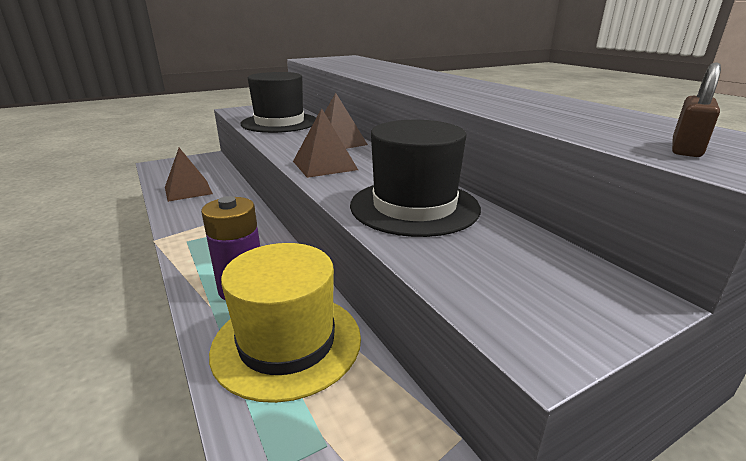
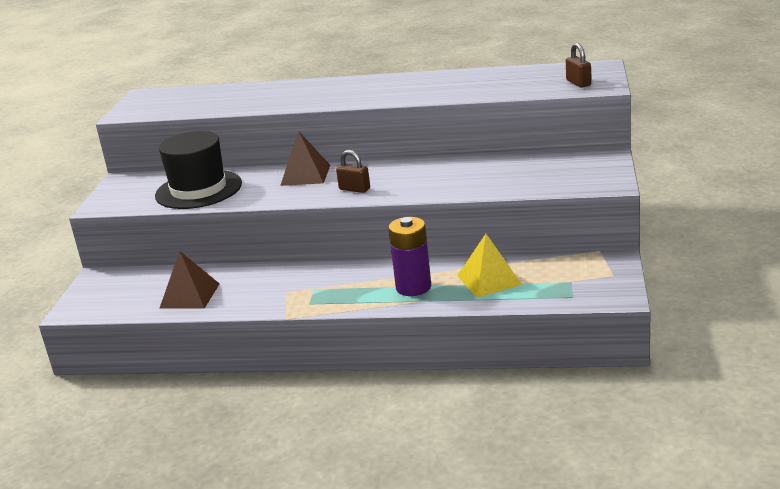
camera: 50 degrees left, 0 degrees up
yellow hat [209,243,361,403] -> yellow pyramid [457,234,522,298]
brown pyramid [293,108,358,178] -> brown padlock [336,150,370,193]
black hat [350,120,481,237] -> none

